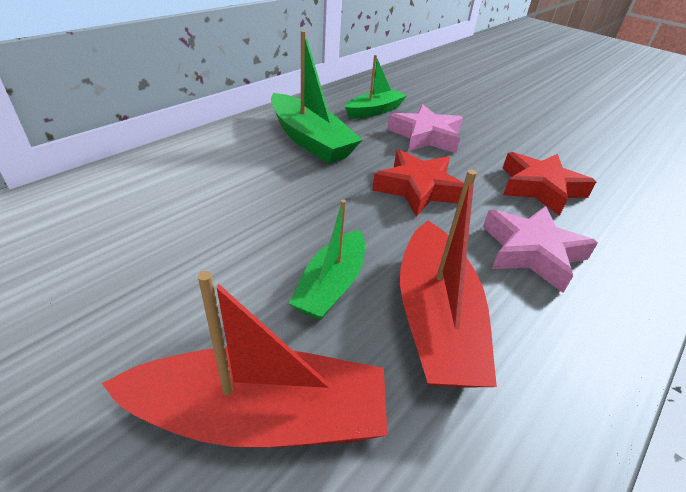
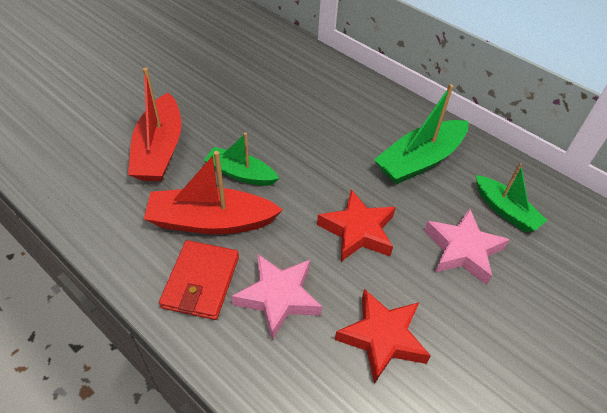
camera: 90 degrees right, 10 degrees up
none -> red wallet [159,240,239,320]

